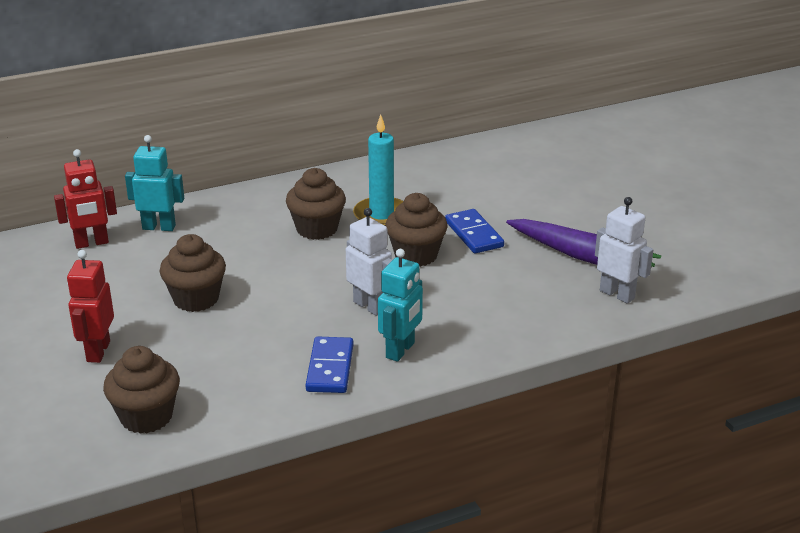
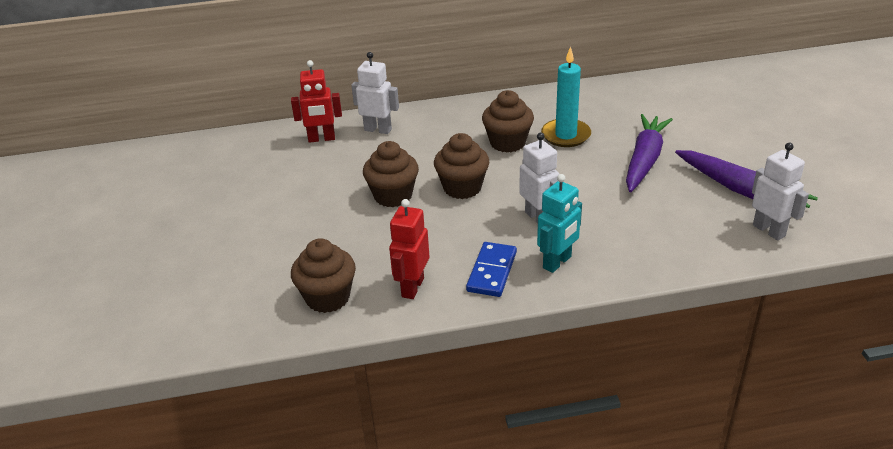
camera: 15 degrees right, 5 degrees up
red robot [67,250,114,363] -> red robot moved to [389,199,429,299]
turquoise robot [125,135,184,231] -> white robot [351,52,399,134]
brown cupcake [386,193,448,267] -> brown cupcake moved to [434,133,489,199]
blue domino [445,209,504,253] -> purple carrot [626,114,673,192]

